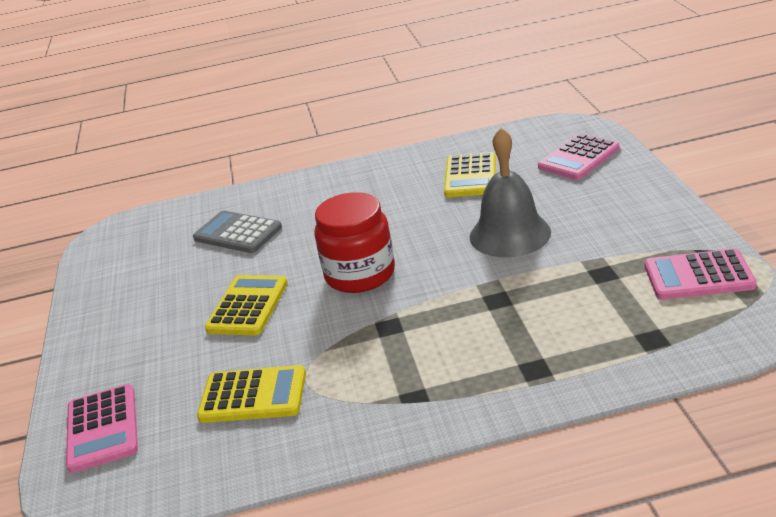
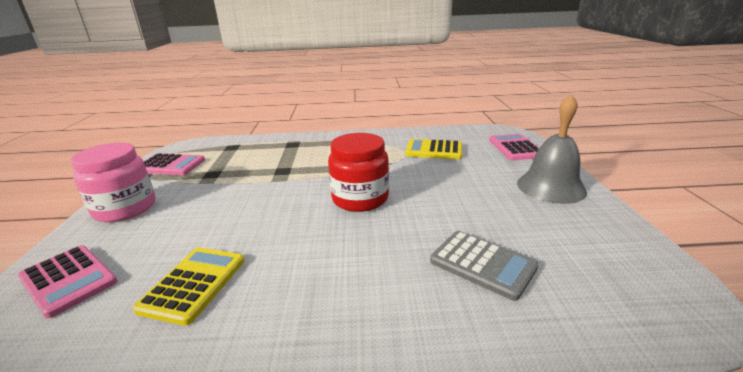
camera: 175 degrees left, 5 degrees down
yellow calculator [205,275,288,335] -> none
grey bell [470,128,551,257] -> grey bell moved to [517,94,587,204]
pink calculator [538,133,620,180] -> pink calculator turned 75 degrees clockwise [18,245,117,318]
none -> pink jar [71,143,156,222]

